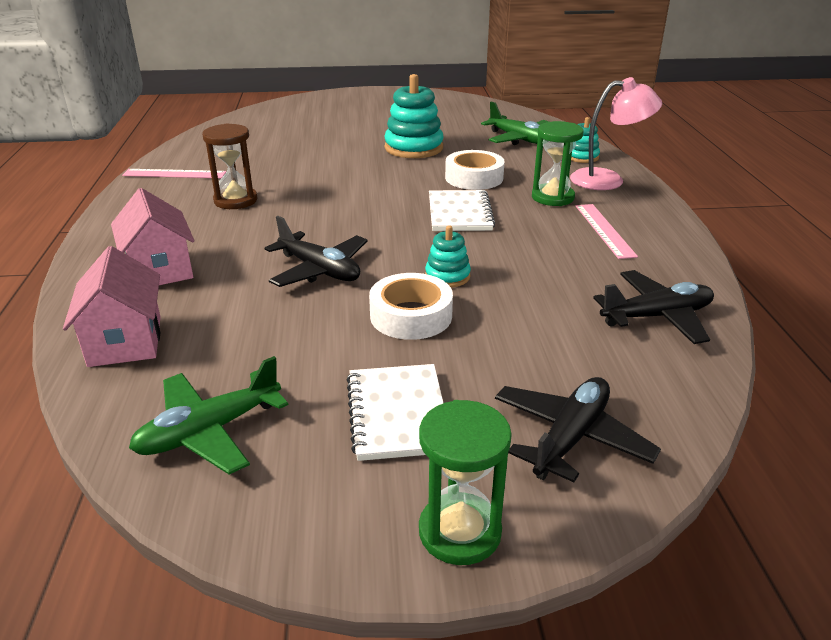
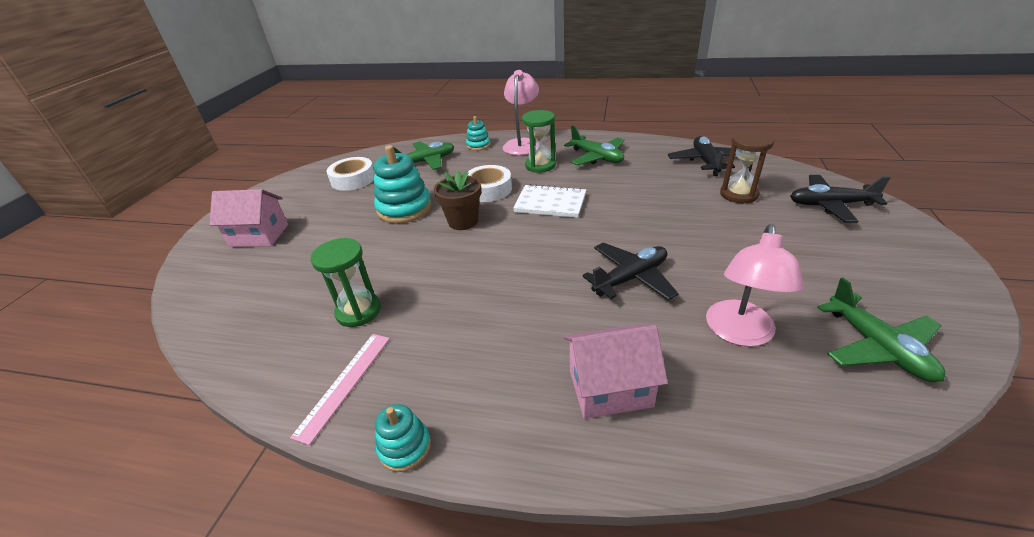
camera: 70 degrees left, 5 degrees up
pink house [63,246,161,367] -> pink house moved to [210,189,288,247]
brown hourglass [202,124,257,209] -> brown hourglass moved to [720,130,774,203]
white notebook [347,364,443,461] -> none
white tape [369,273,453,340] -> white tape moved to [327,157,375,191]
green hourglass [419,400,512,565] -> green hourglass moved to [311,238,381,327]
turquoise stacking toy [425,225,471,287] -> turquoise stacking toy moved to [375,404,431,472]
black plane [495,377,661,482] -> black plane turned 45 degrees counterclockwise [790,175,891,223]
pink ruler [576,204,638,259] -> green plane [564,125,624,166]
none -> brown flower pot [434,170,481,230]
none -> pink lamp [706,224,804,347]

